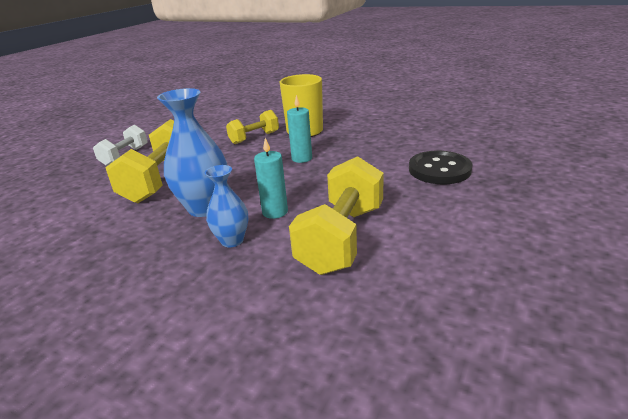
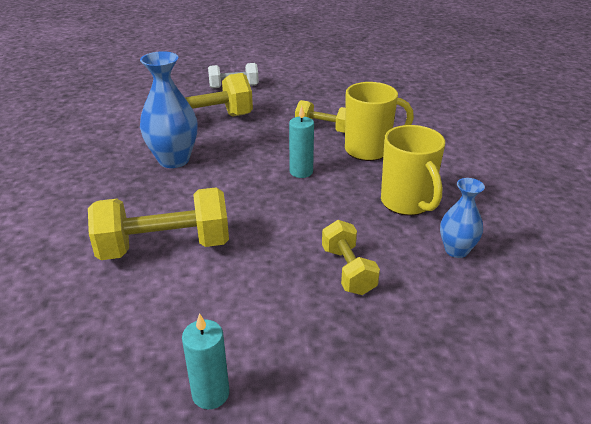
camera: 55 degrees right, 5 degrees up
blue vase [204,165,249,248] -> blue vase moved to [440,178,485,258]
turquoise candle [254,138,288,219] -> turquoise candle moved to [182,313,229,409]
black button [409,151,473,184] -> yellow dumbbell [322,220,380,295]
none -> yellow mug [381,125,445,216]

